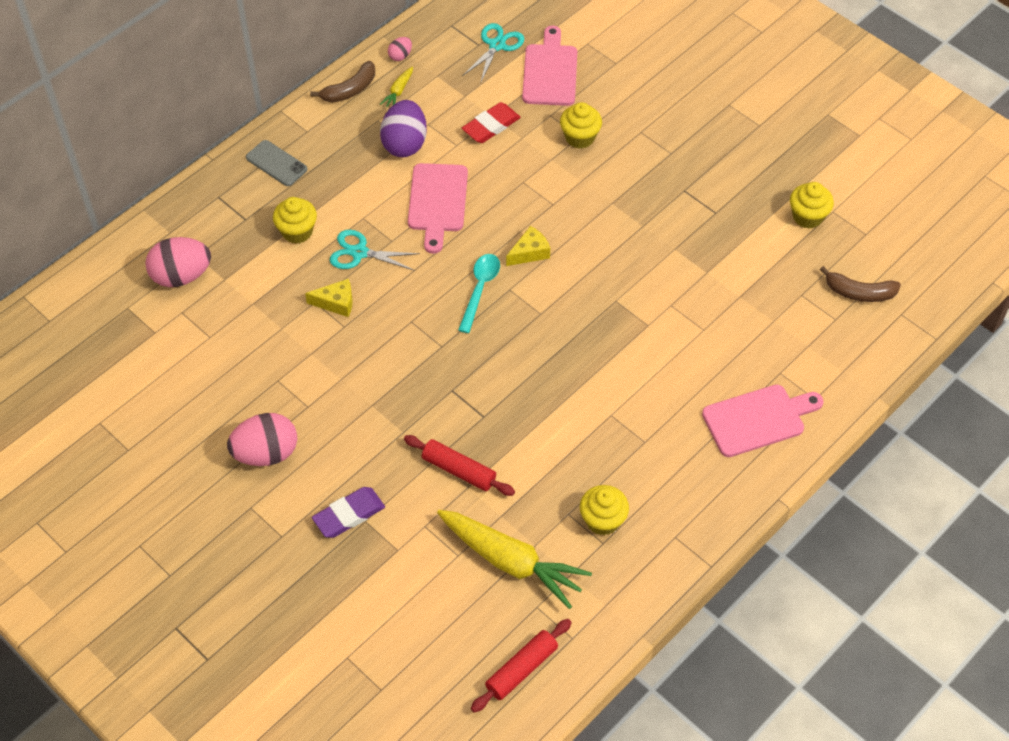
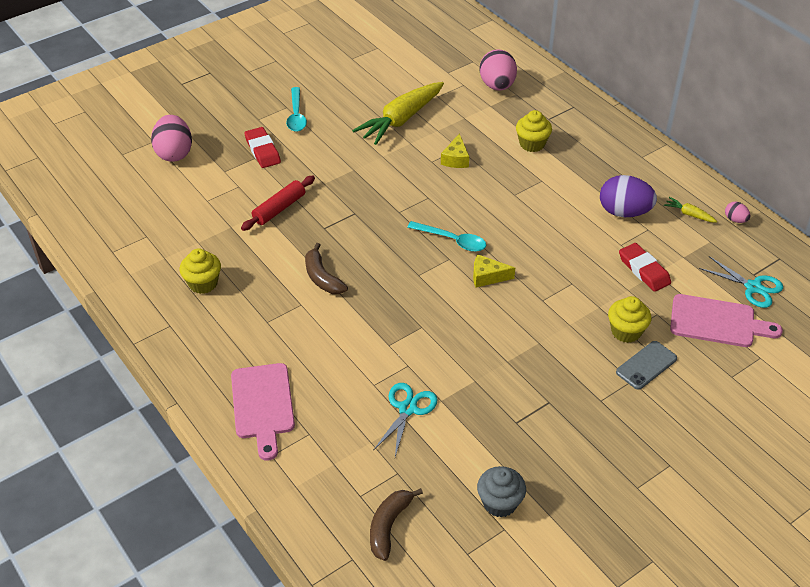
camera: 100 degrees right, 10 degrees down
pink egg [227,413,297,466] -> pink egg moved to [151,115,192,162]
grey phone [246,140,307,186] -> grey phone moved to [616,341,677,390]
brown banana [310,61,375,103] -> brown banana moved to [305,243,348,294]
purple eraser [312,487,385,538] -> red eraser [244,127,281,168]
turquoise scissors [330,230,420,270] -> turquoise scissors moved to [374,383,438,457]
pink cutting board [408,163,468,254] -> none
yellow carrot [437,510,592,609] -> yellow carrot moved to [352,82,444,145]
red rolling pin [471,619,572,713] -> none
yellow cheese [506,226,550,266] -> yellow cheese turned 120 degrees clockwise [473,254,515,287]
yellow cupcake [790,182,834,229] -> grey cupcake [477,466,526,518]
none -> turquoise spoon [286,87,307,132]

